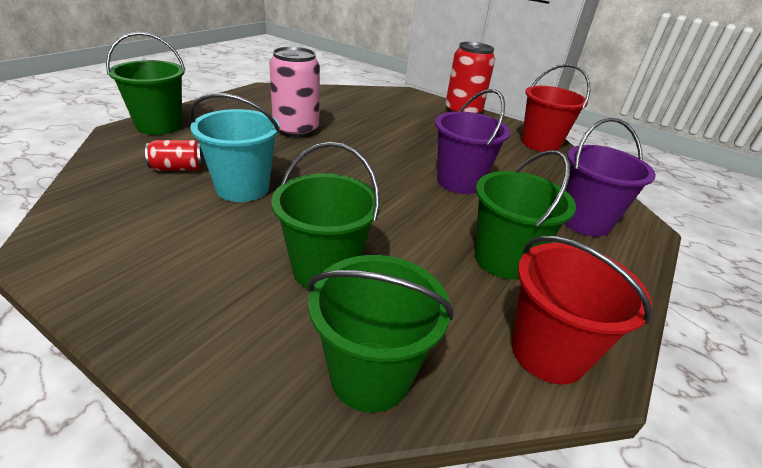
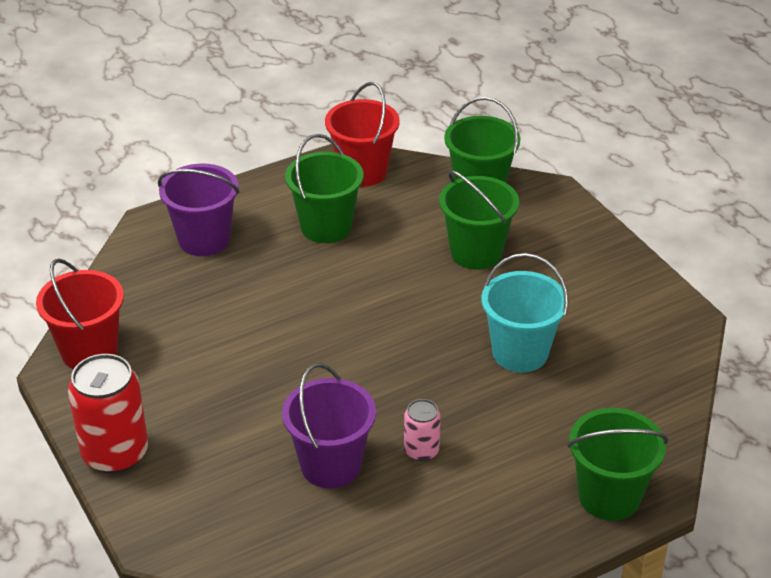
camera: 150 degrees left, 5 degrees up
red can [145,140,204,171] -> none
pink can [269,47,320,138] -> pink can [404,399,441,461], size x0.53
purple bucket [435,89,510,194] -> purple bucket moved to [282,363,376,489]

